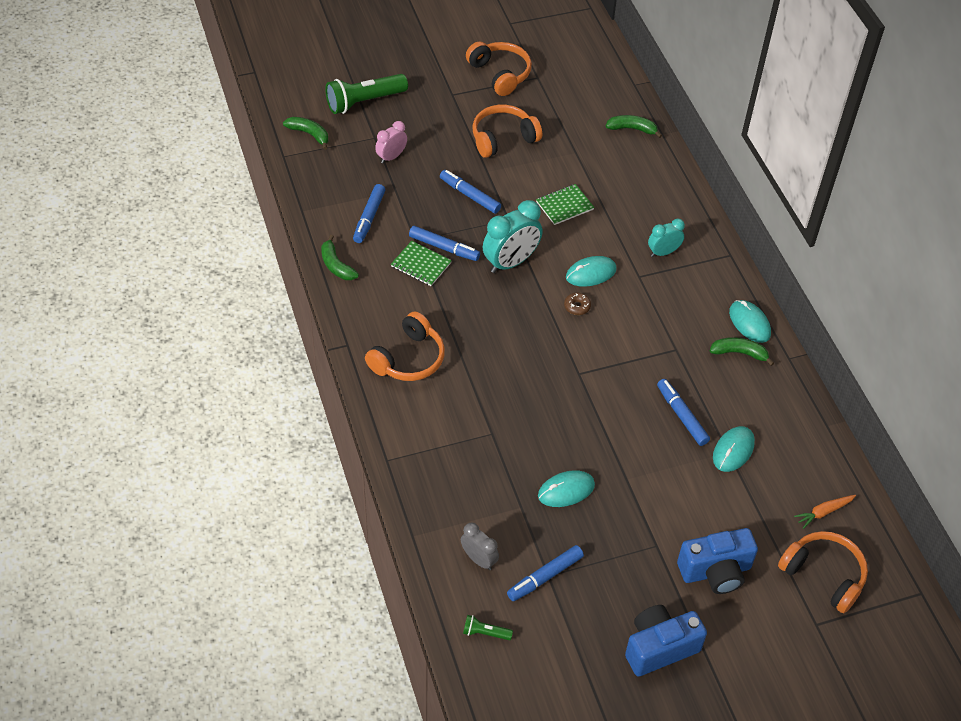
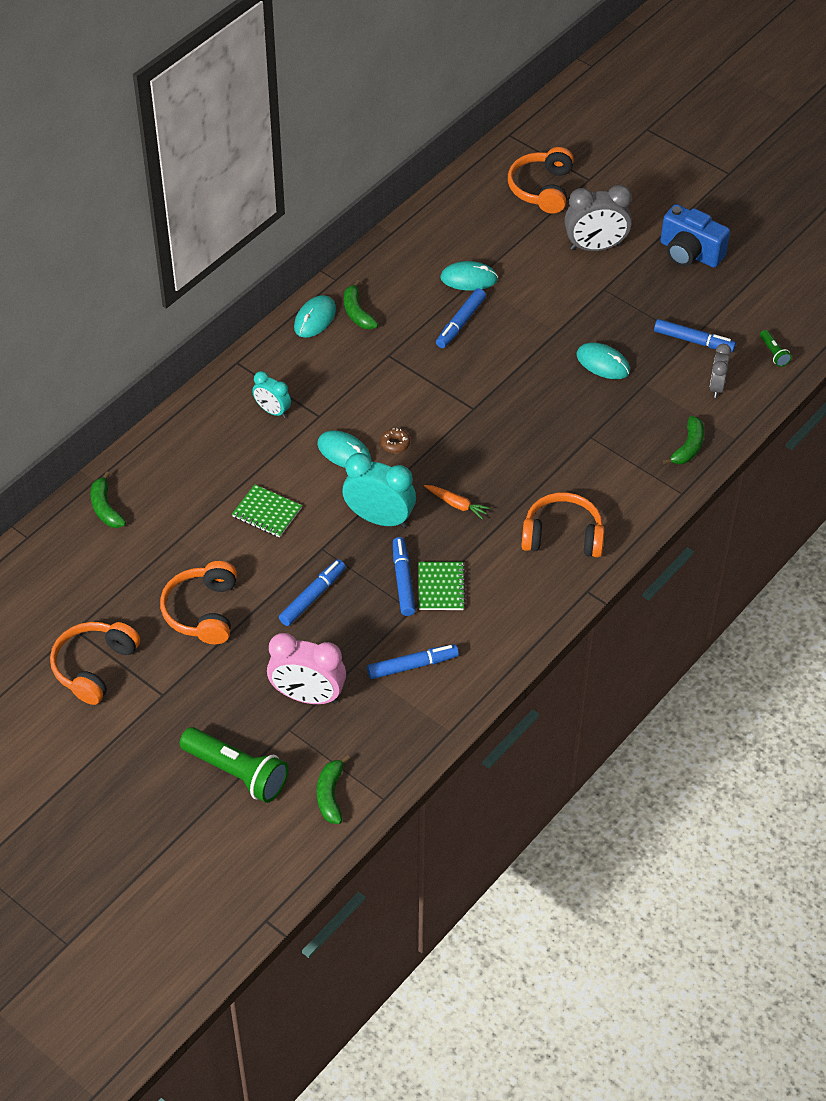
camera: 120 degrees left, 0 degrees up
green banana [321,235,359,280] -> green banana moved to [662,416,704,464]
pink clock [375,121,407,163] -> pink clock [267,633,346,704], size x1.71
blue marker [440,170,501,214] -> blue marker turned 150 degrees counterclockwise [279,559,346,626]
orange headphones [472,105,542,158] -> orange headphones turned 60 degrees clockwise [160,561,237,644]
blue camera [677,528,758,594] -> grey clock [564,185,632,251]
orange carrot [794,495,856,529] -> orange carrot moved to [424,485,491,520]

